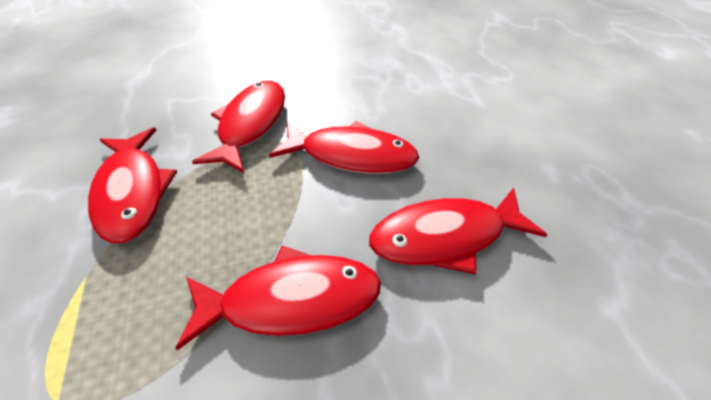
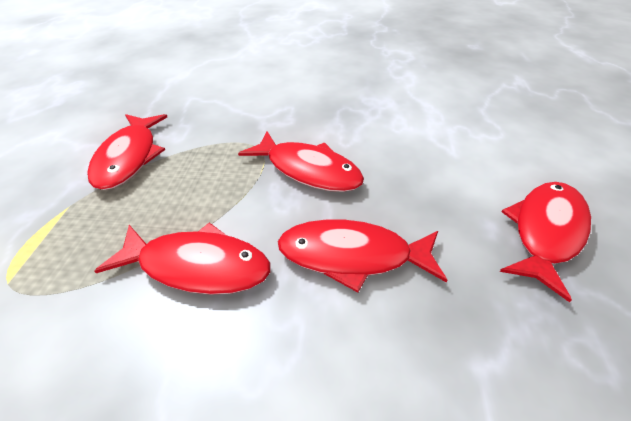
camera: 20 degrees right, 5 degrees down
red fish [192,80,285,173] -> red fish moved to [500,182,591,302]

